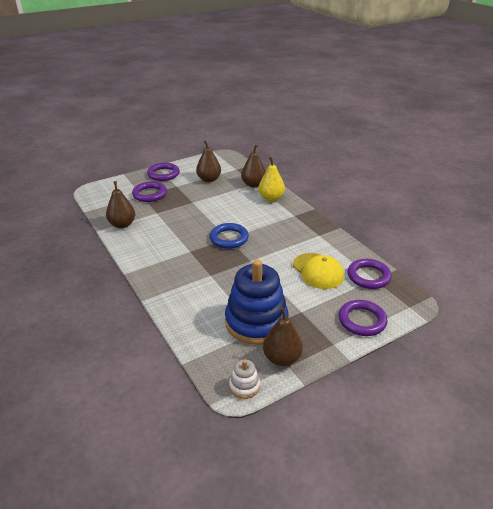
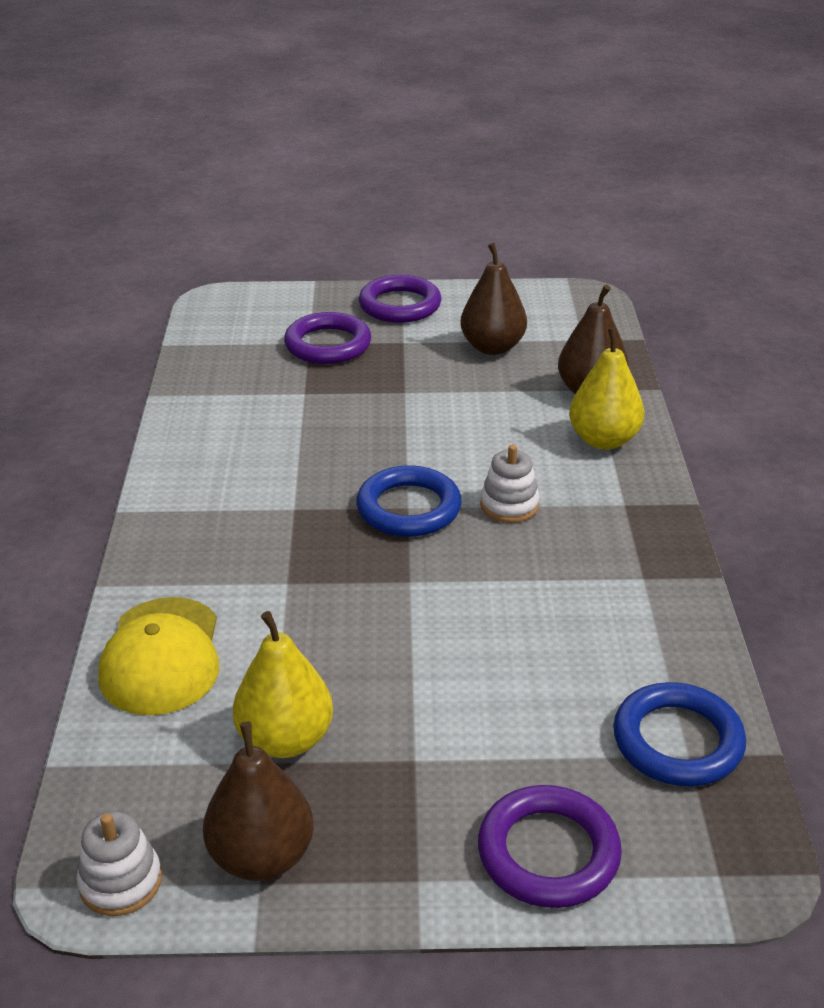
camera: 30 degrees right, 0 degrees up
brown pear [106,181,135,228] -> none
blue stacking toy [225,259,288,345] -> yellow pear [233,611,333,758]
yellow cap [293,253,344,289] -> yellow cap moved to [98,597,219,715]
purple ring [347,259,392,289] -> blue ring [613,682,746,787]
none -> white stacking toy [480,445,540,523]

